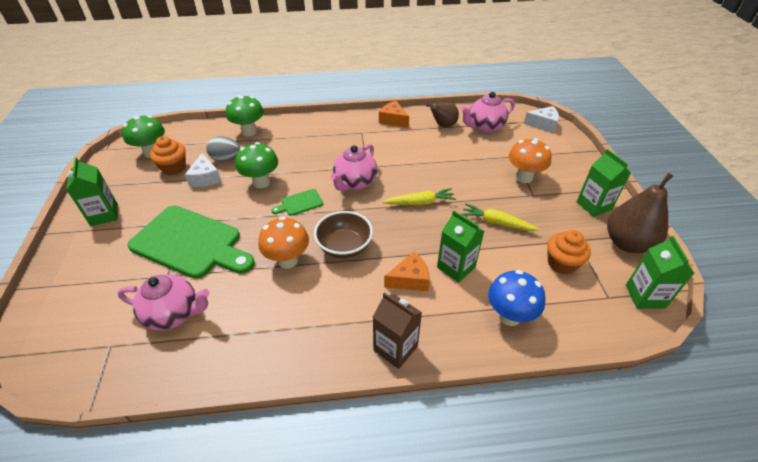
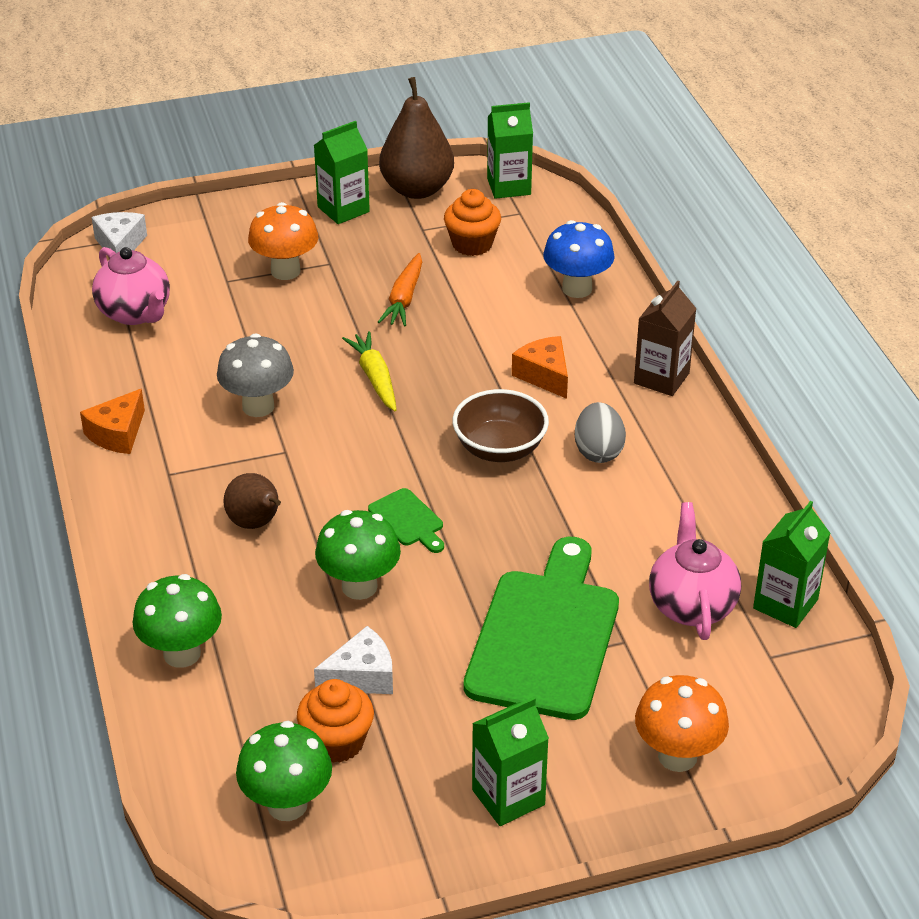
camera: 100 degrees left, 5 degrees down
grey egg [206,136,240,162] -> grey egg moved to [575,402,626,463]
orange mushroom [258,216,309,269] -> orange mushroom moved to [635,675,729,772]
pink teapot [331,144,377,191] -> none
brown pear [426,102,459,127] -> brown pear moved to [223,473,281,529]
green carton [437,210,484,283] -> green carton moved to [753,501,830,628]
yellow carrot [461,203,539,231] -> orange carrot [378,253,422,327]
none -> grey mushroom [217,333,294,417]

